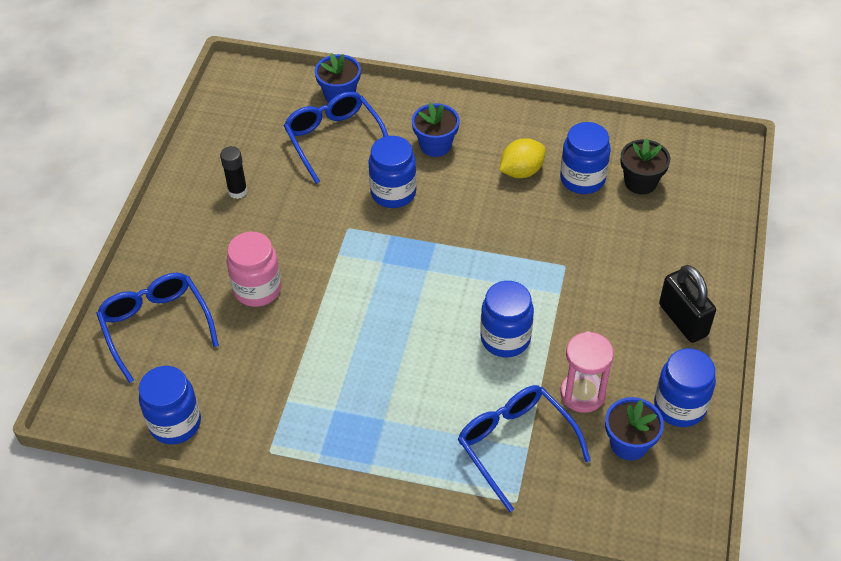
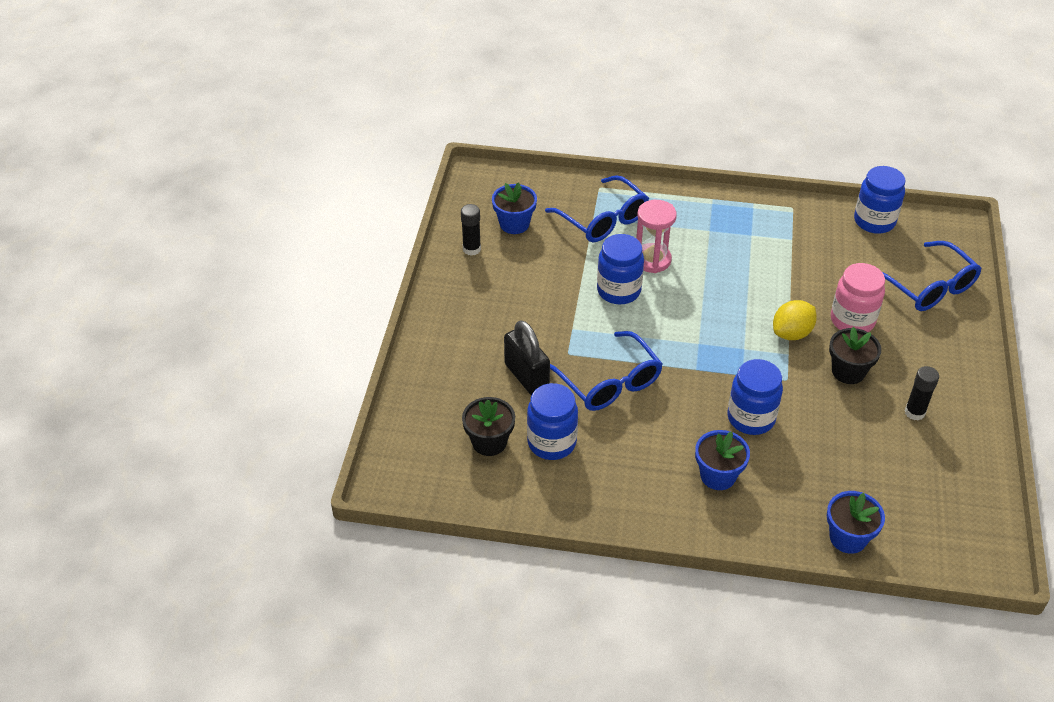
camera: 175 degrees right, 5 degrees down
blue glasses [284,91,388,184] -> blue glasses moved to [550,331,663,411]
yellow lemon [499,138,546,178] -> yellow lemon moved to [773,300,817,340]
pink hourglass [560,331,614,413] -> pink hourglass moved to [636,200,677,273]
blue jar [654,348,716,427] -> black glue stick [461,204,481,256]
black padlock [659,265,716,343] -> black padlock moved to [504,320,550,395]
none -> black flower pot [829,327,881,384]

